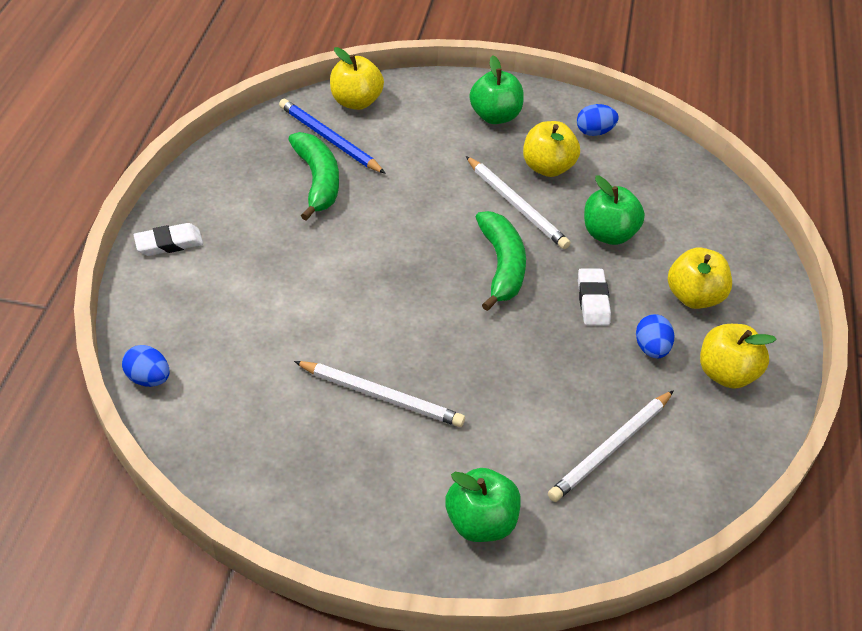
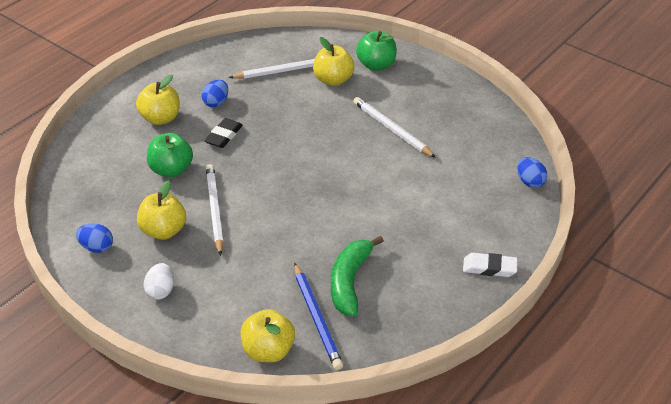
camera: 150 degrees left, 5 degrees down
green apple [469,56,524,124] -> white egg [144,263,174,300]
green banana [476,211,526,311] -> none
white eraser [578,268,611,326] -> black eraser [204,118,243,148]
yellow apple [700,324,777,389] -> yellow apple moved to [313,37,354,86]

